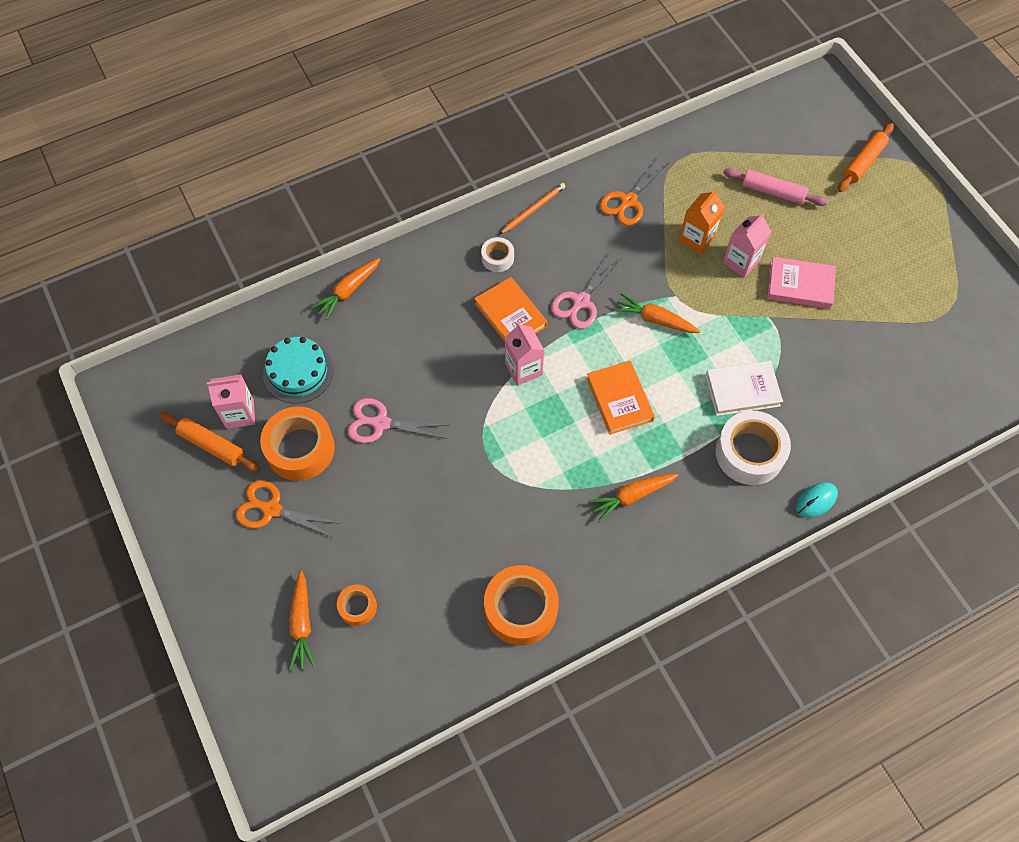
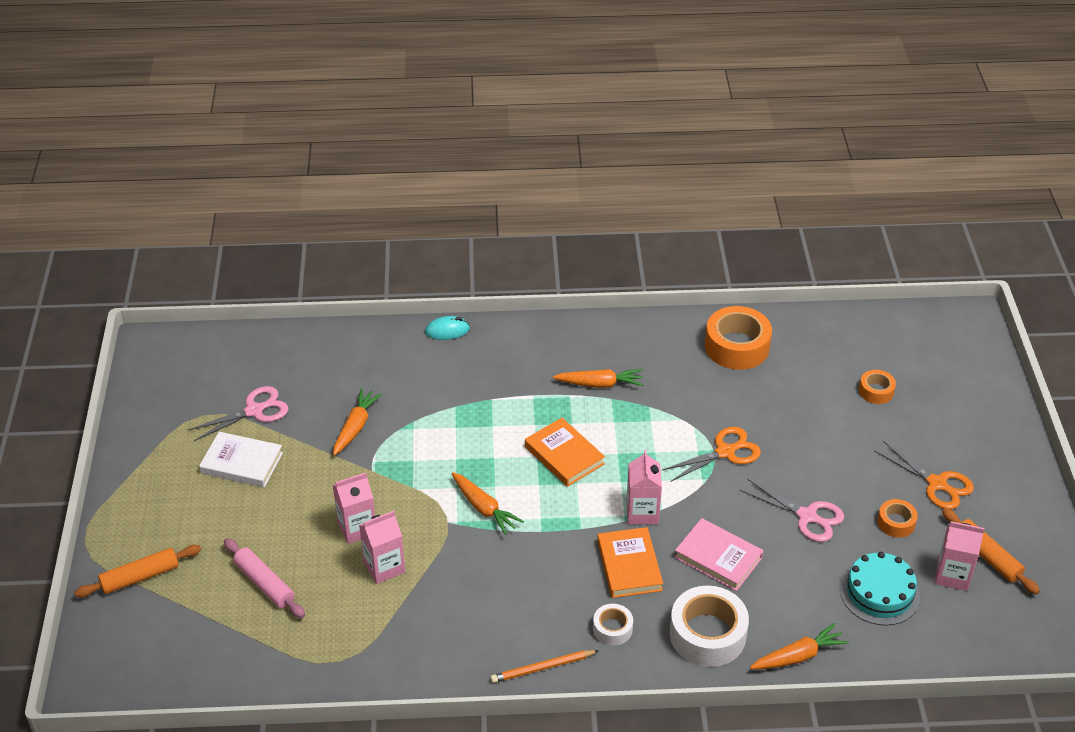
camera: 155 degrees left, 20 degrees down
orange tape [260,406,335,481] -> orange tape [877,499,918,538], size x0.52
orange carrot [289,570,315,671] -> orange carrot moved to [333,388,383,456]
pink scissors [551,254,620,329] -> pink scissors moved to [187,386,288,441]
orange book [586,361,655,435] -> orange book turned 45 degrees counterclockwise [525,418,605,487]
orange scissors [600,157,668,226] -> orange scissors moved to [662,427,761,482]
orange carton [679,189,725,254] -> pink carton [359,511,405,584]
white book [705,361,783,416] -> white book moved to [199,432,283,488]
white tape [716,411,791,485] -> white tape moved to [670,586,749,667]
pink book [767,257,836,309] -> pink book moved to [674,518,763,591]

